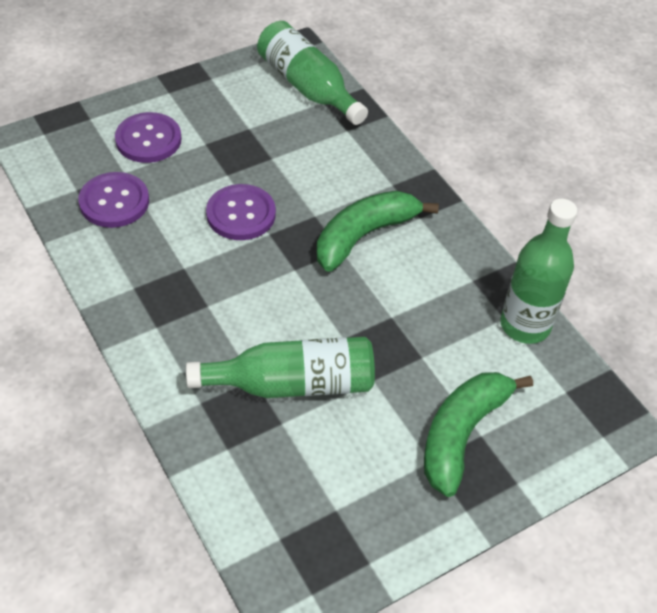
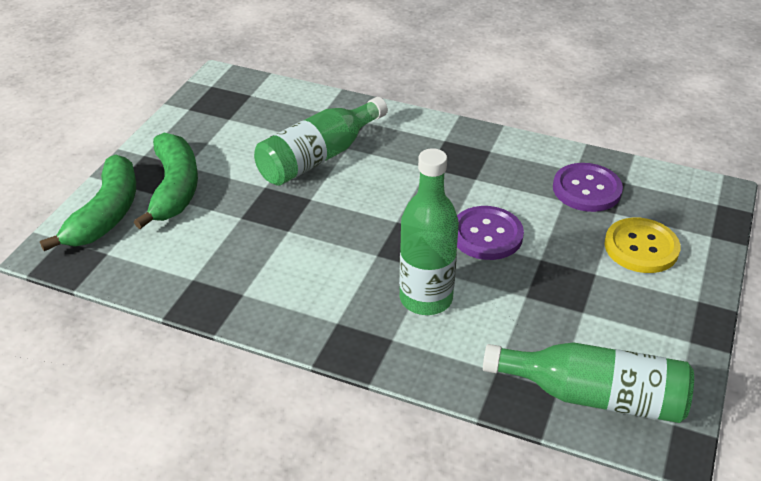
camera: 145 degrees right, 10 degrees down
purple button [115,112,182,163] -> yellow button [604,218,680,273]
green banana [317,191,439,272] -> green banana moved to [40,155,136,251]
green bottle [500,199,577,344] -> green bottle moved to [399,148,459,315]

